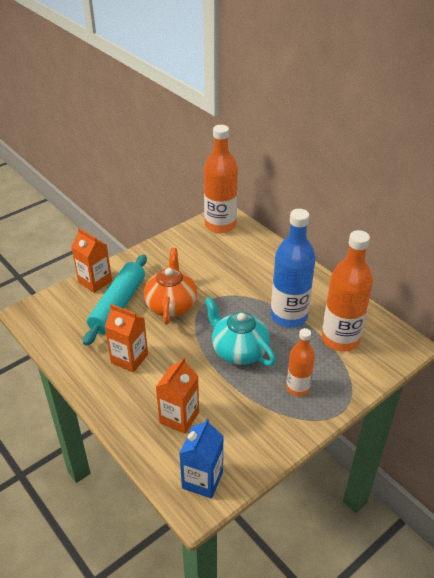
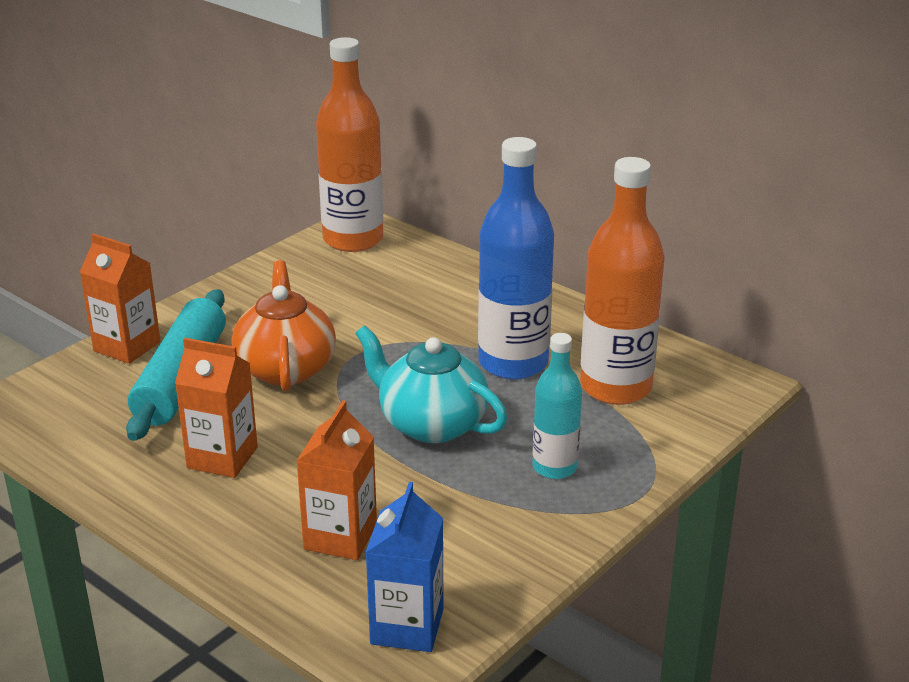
camera: 10 degrees left, 10 degrees down
orange bottle [286,328,315,396] -> turquoise bottle [533,333,582,479]

